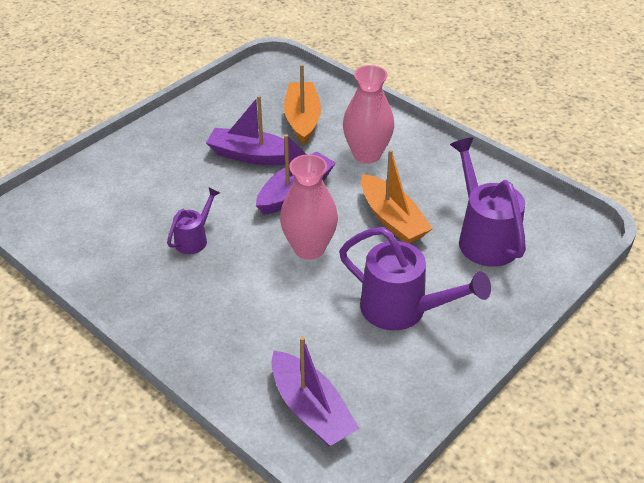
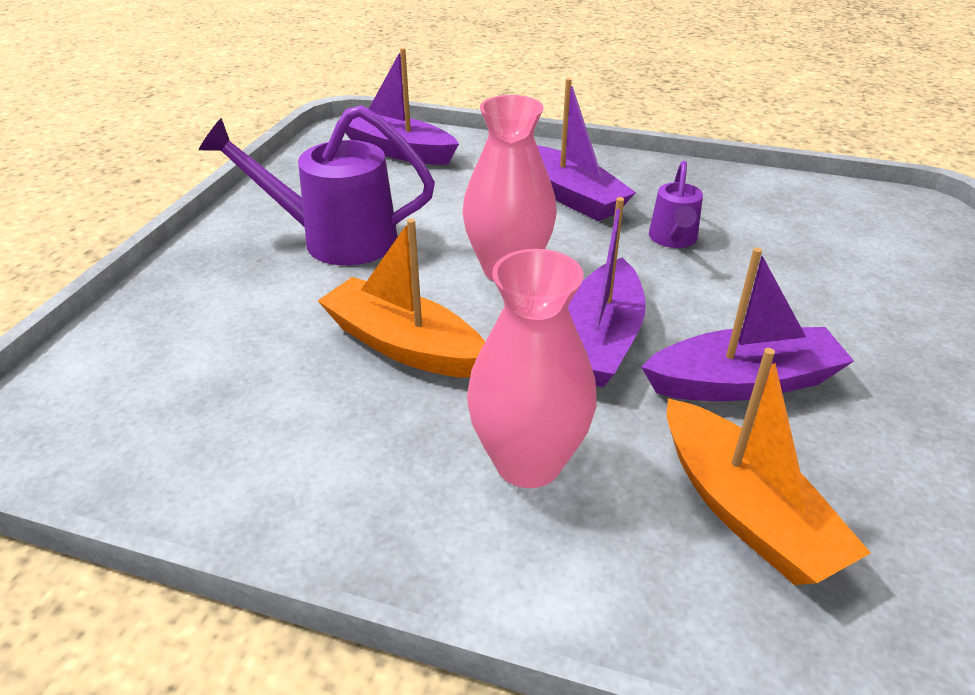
camera: 155 degrees right, 5 degrees down
purple watering can [450,137,526,267] -> none
none -> purple boat [537,78,636,221]

